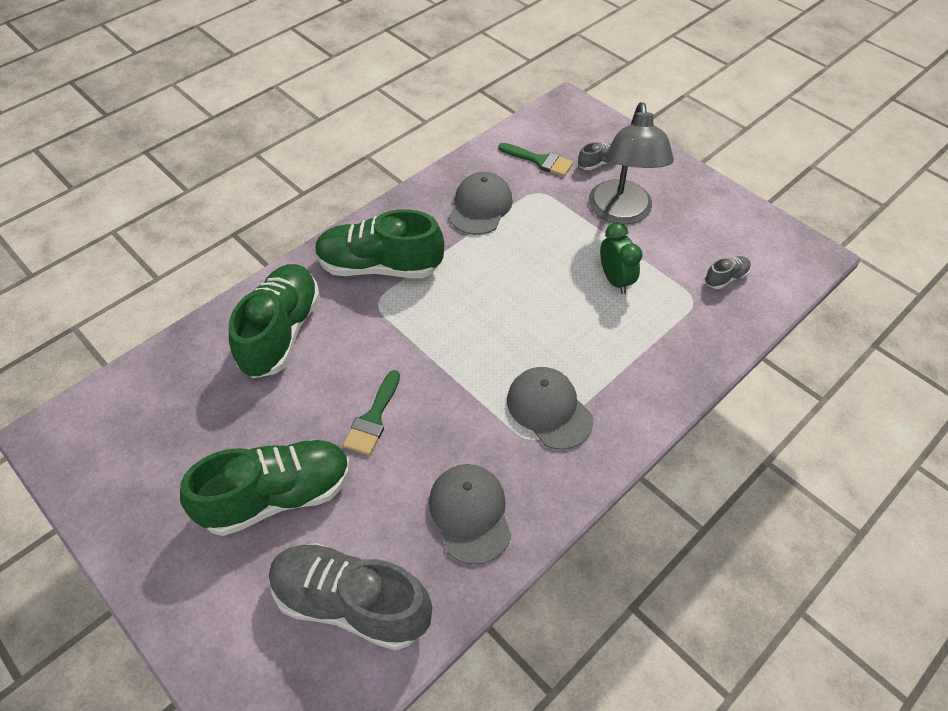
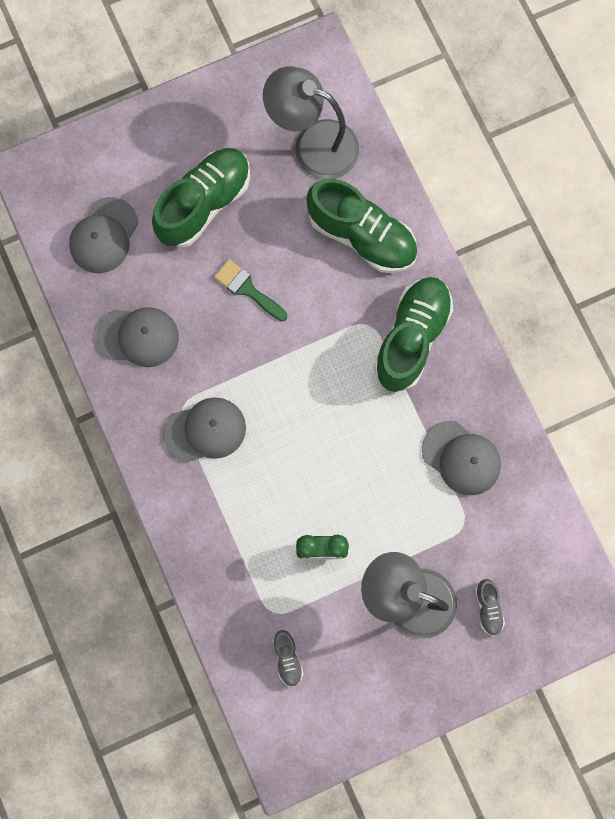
camera: 110 degrees right, 25 degrees up
green shoe [180,440,350,536] -> green shoe turned 135 degrees counterclockwise [152,148,250,248]
grey shoe [269,543,432,651] -> grey cap [69,197,138,273]
green brush [498,143,573,177] -> none
none -> grey lamp [263,66,359,179]

